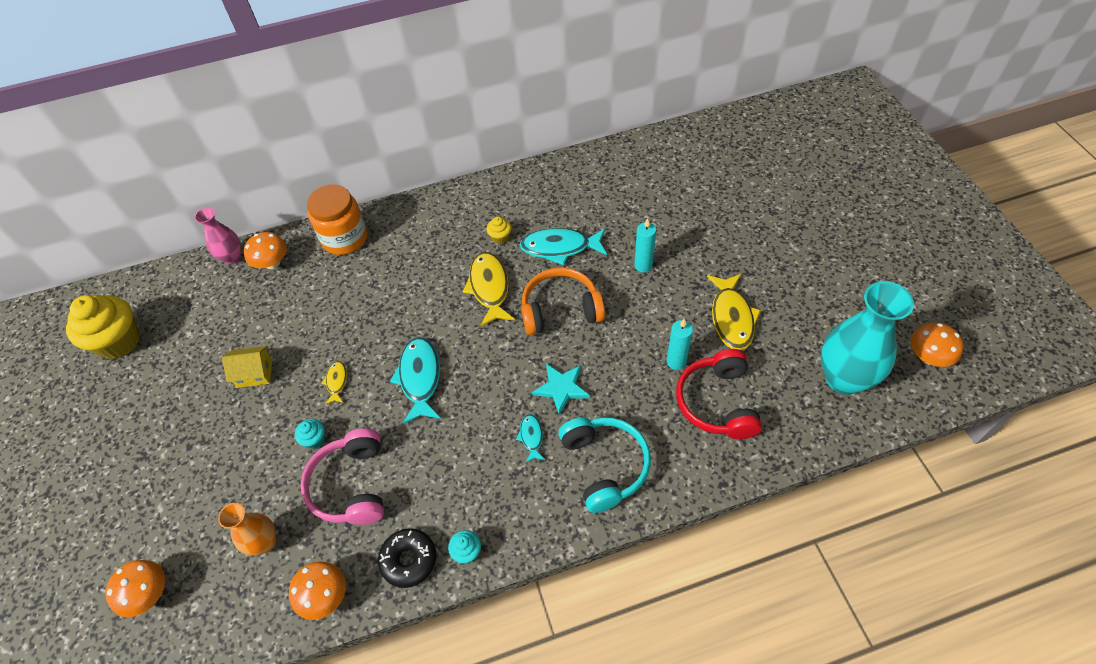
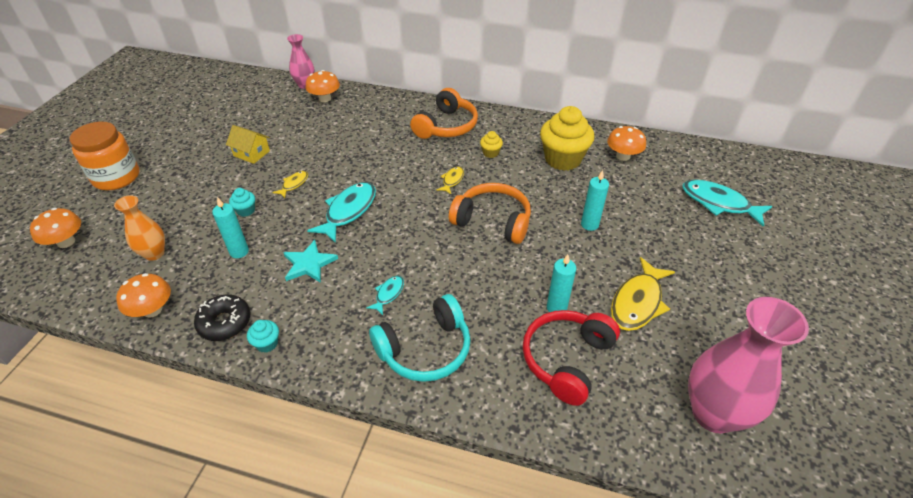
camera: 30 degrees right, 10 degrees down
yellow cupcake [66,295,140,359] -> yellow cupcake moved to [540,106,594,171]
pink headphones [300,429,384,525] -> turquoise candle [212,197,249,258]
orange jar [307,185,367,255] -> orange jar moved to [70,122,139,190]
yellow fish [463,252,515,327] -> yellow fish [437,167,464,194], size x0.51
turquoise fish [520,228,607,265] -> turquoise fish moved to [683,180,772,227]
turquoise star [532,364,590,415] -> turquoise star moved to [283,240,338,283]
turquoise headphones [558,417,651,513] -> turquoise headphones turned 45 degrees clockwise [369,294,471,382]
turquoise vase [821,281,914,395] -> pink vase [688,297,809,433]
orange mushroom [911,323,963,367] -> orange mushroom moved to [607,126,646,161]
none -> orange headphones [410,88,478,139]

